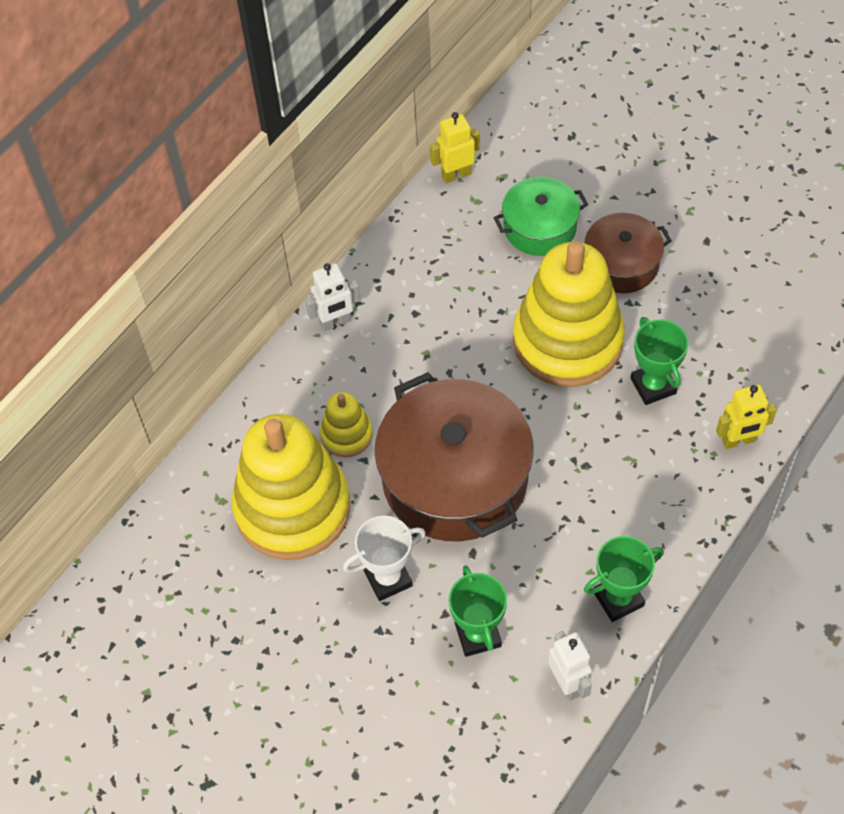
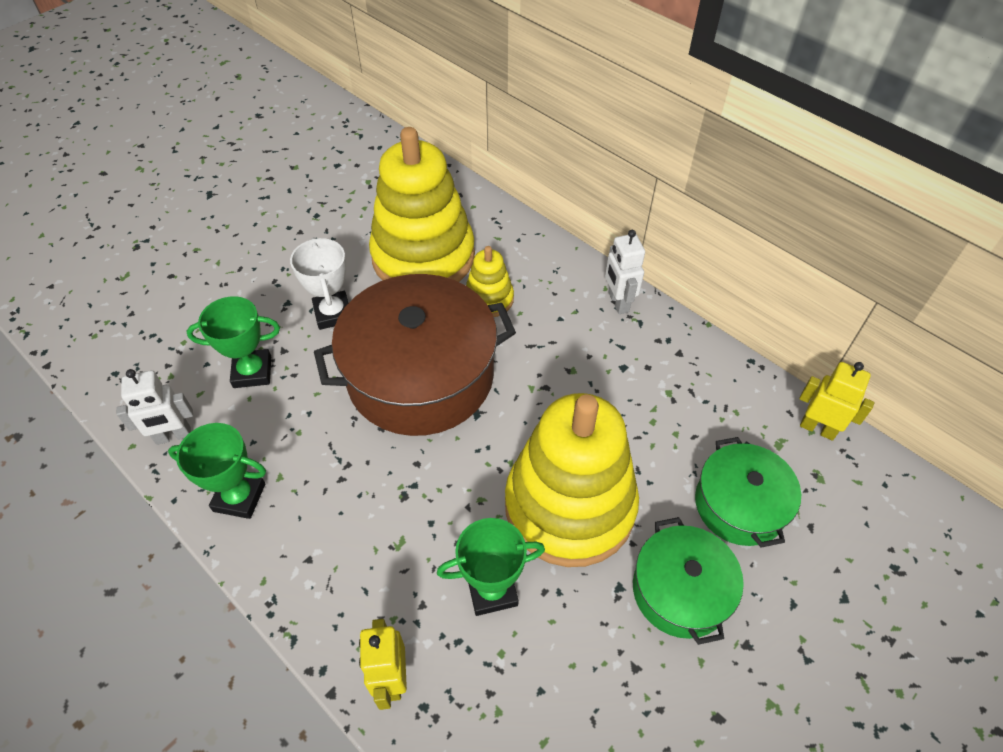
camera: 95 degrees right, 5 degrees down
yellow robot [430,112,480,183] -> yellow robot turned 45 degrees counterclockwise [799,362,874,441]
brown pot [584,213,672,293] -> green pot [633,517,744,645]
green trophy [584,536,664,622] -> green trophy turned 60 degrees counterclockwise [168,423,266,519]

